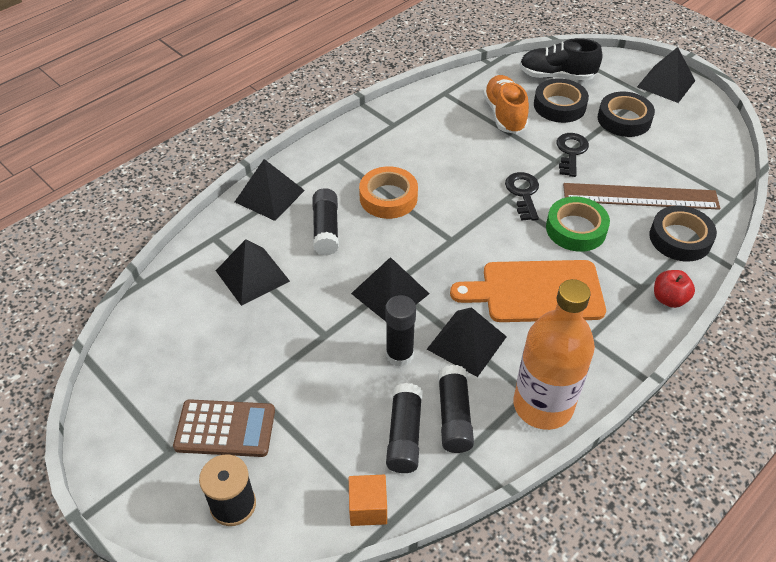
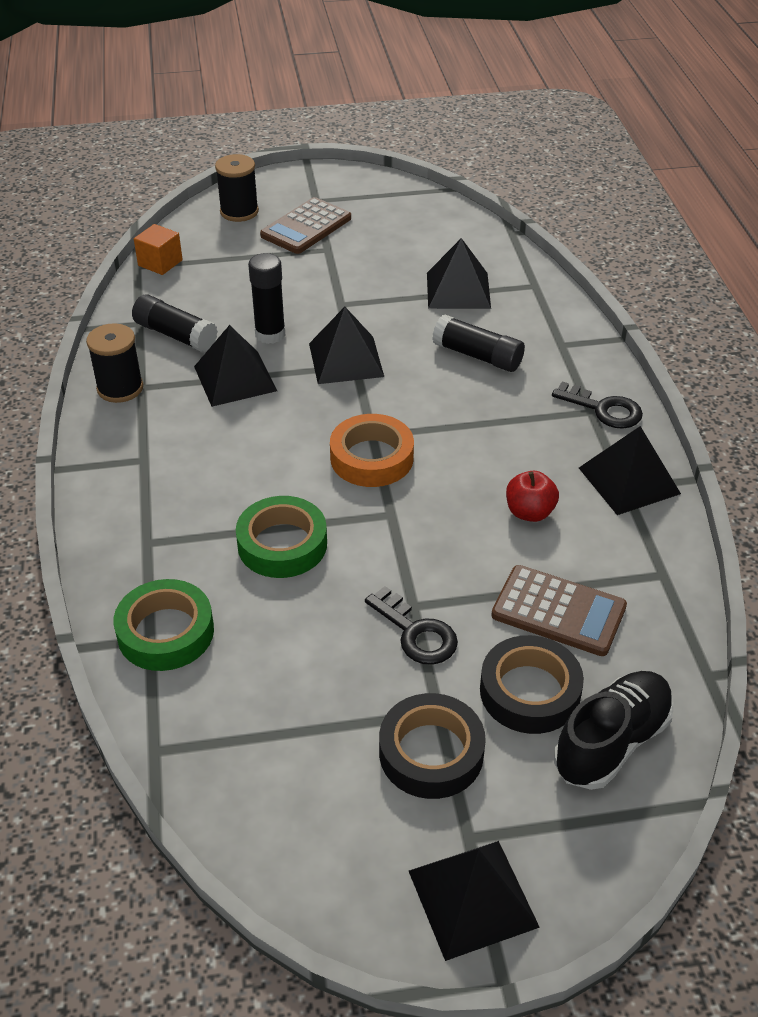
camera: 125 degrees right, 5 degrees down
black pyramid [235,159,305,221] -> black pyramid moved to [579,426,681,515]
orange tape [359,166,418,219] -> orange tape moved to [330,414,414,487]
black glue stick [386,383,423,473] -> none
orange cutting board [450,260,606,322] -> none
orange shoe [483,75,529,134] -> brown calculator [491,565,627,656]
black key [505,172,539,221] -> black key moved to [552,382,643,429]
orange bottle [513,279,595,430] -> black spool [86,323,143,403]
brown ruler [563,183,720,210] -> none
black tape [650,206,717,262] -> green tape [114,579,214,671]
red apple [654,270,695,308] -> red apple moved to [506,471,559,522]

